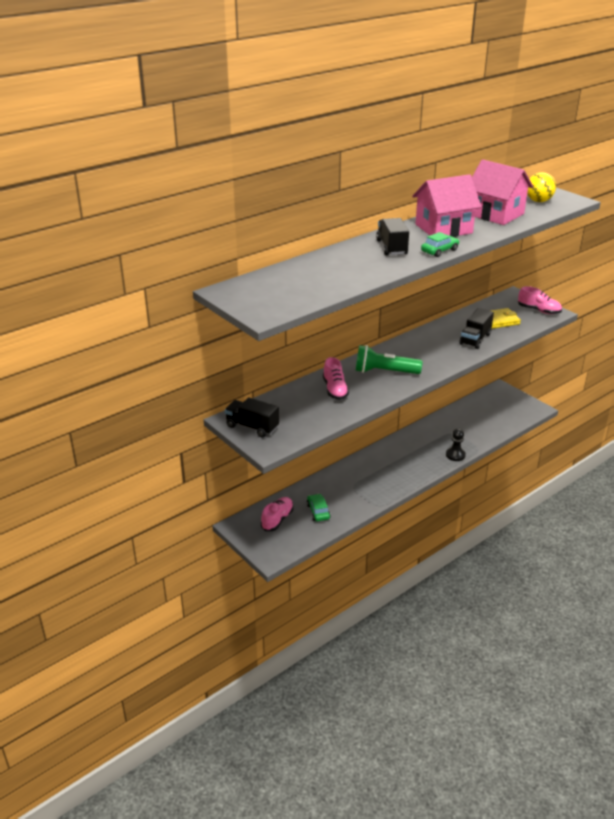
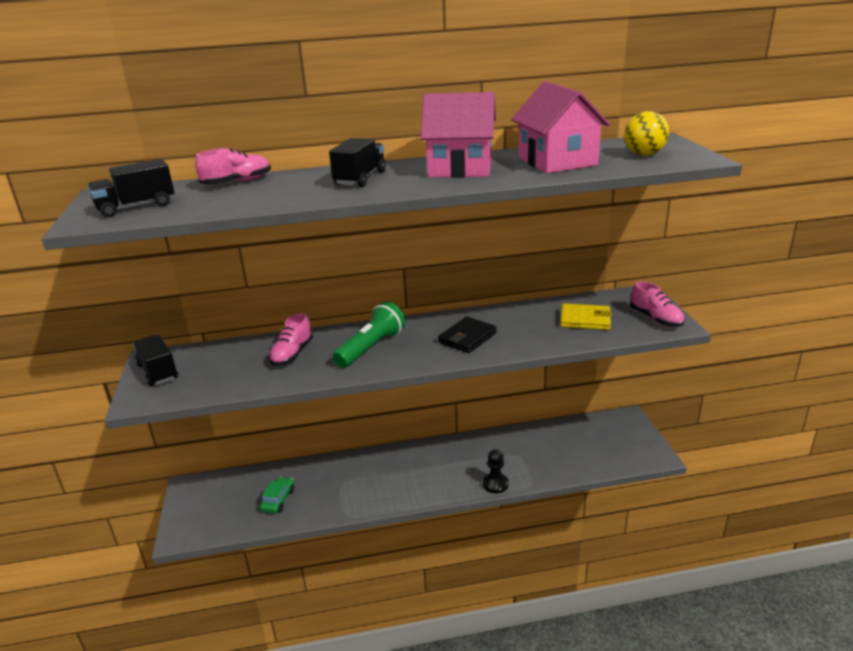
camera: 30 degrees right, 5 degrees down
pink shoe [261,497,294,531] -> pink shoe moved to [195,148,271,184]
green flashlight [356,345,422,374] -> green flashlight turned 90 degrees clockwise [333,302,406,368]
green car [421,232,459,257] -> none
black truck [459,308,494,349] -> black truck moved to [87,159,174,217]
none -> black wallet [438,317,497,353]

